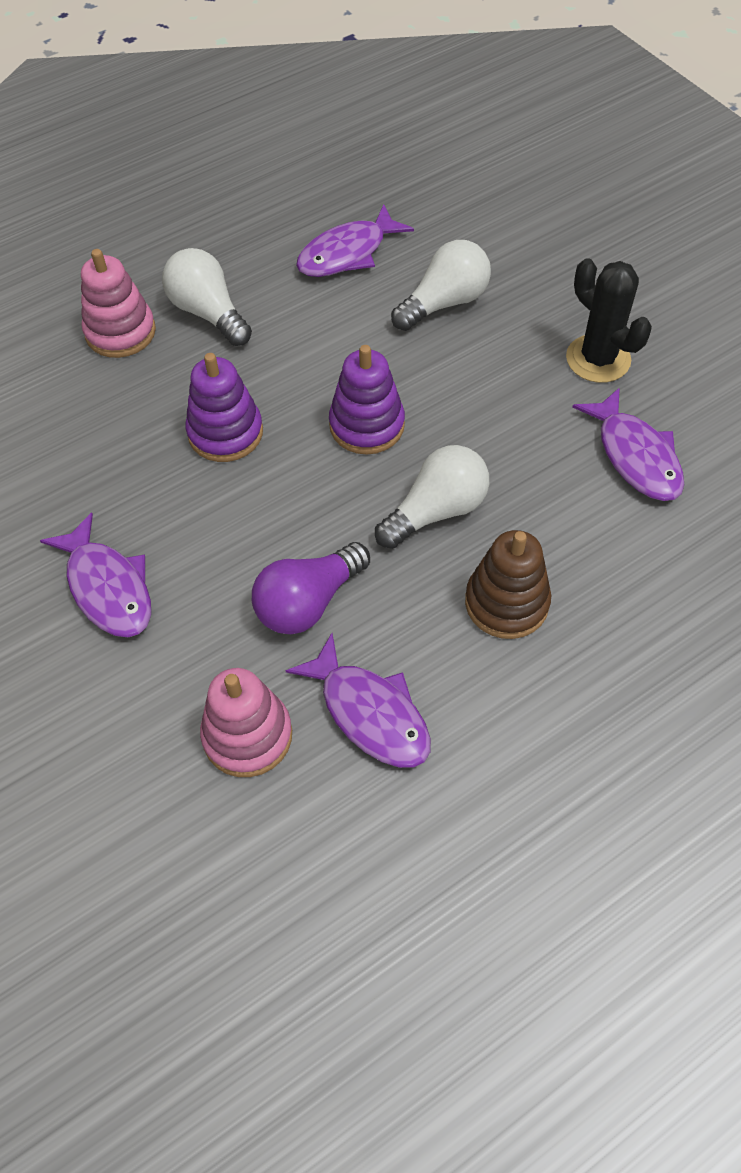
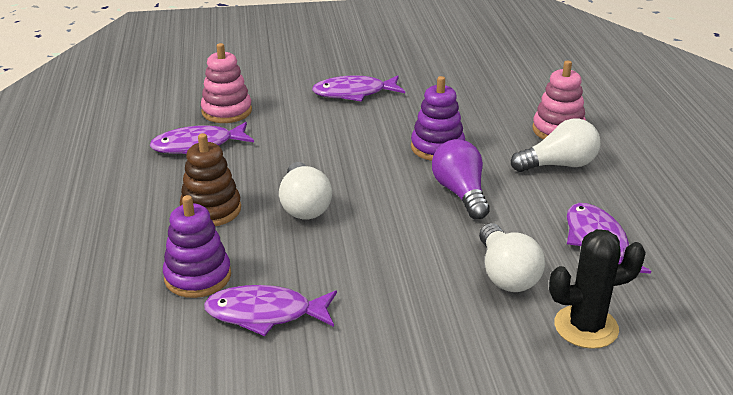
camera: 115 degrees right, 25 degrees down
purple light bulb [252,542,370,634] -> purple light bulb moved to [432,139,490,219]
purple stacking toy [329,345,405,455] -> purple stacking toy moved to [163,195,231,298]
black cactus [566,258,652,383] -> black cactus moved to [549,229,646,349]

